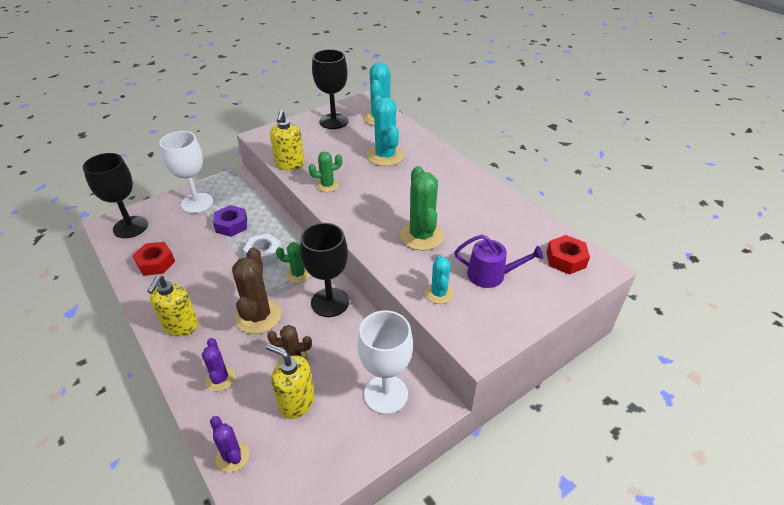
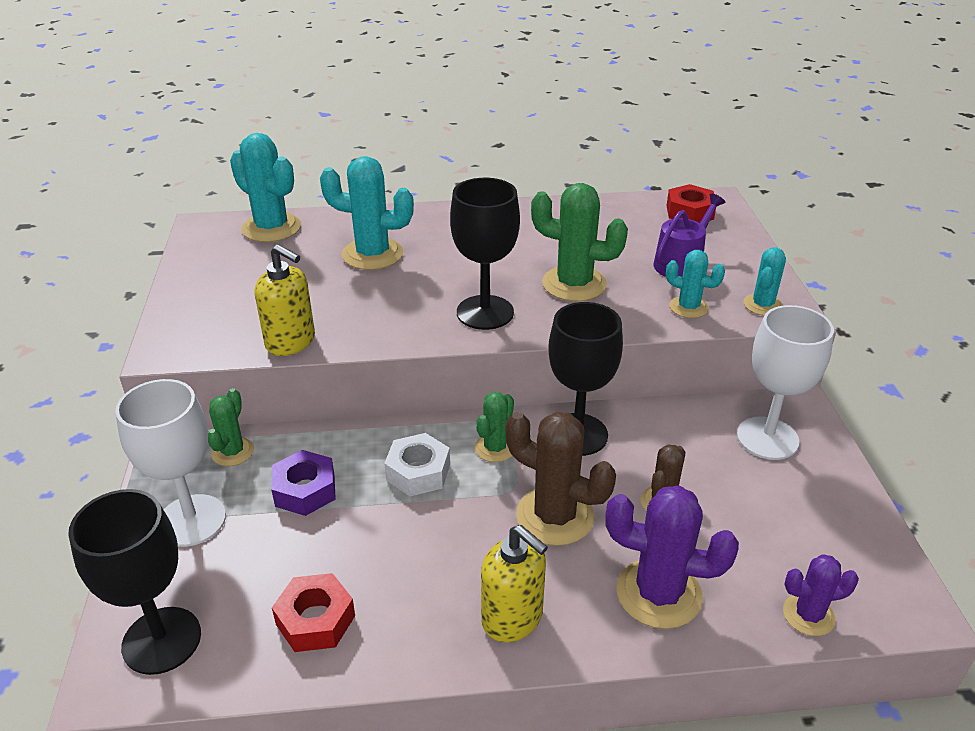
camera: 60 degrees left, 5 degrees down
purple cactus [202,338,235,391] -> purple cactus [605,486,739,629], size x1.73
yellow soap dispenser [266,343,315,419] -> none
green cactus [308,152,342,192] -> green cactus moved to [208,388,254,466]
black goblet [312,49,348,129] -> black goblet moved to [450,178,520,330]
none -> turquoise cactus [743,247,786,316]

